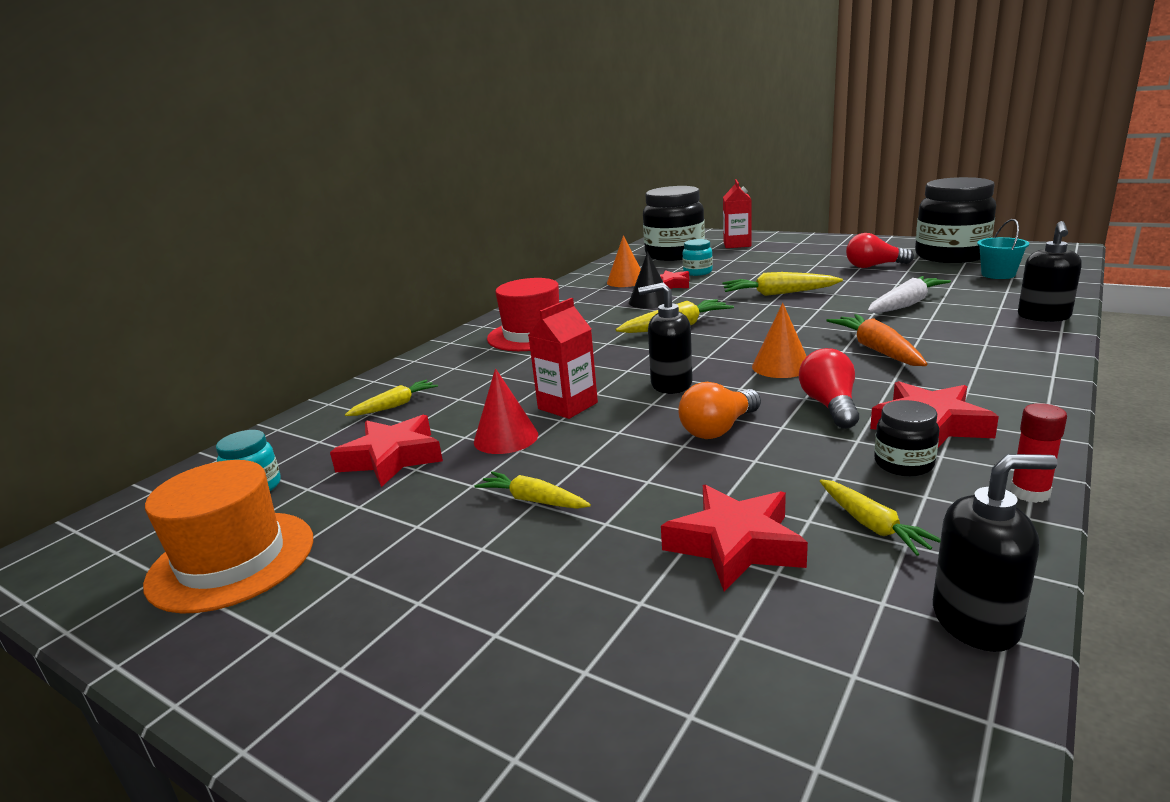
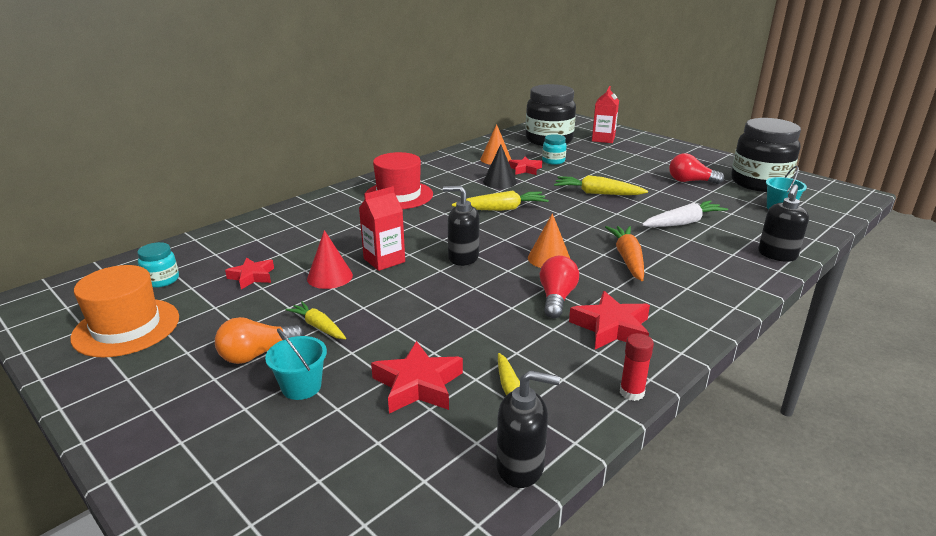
camera: 10 degrees right, 5 degrees up
red star [330,415,443,487] -> red star [225,257,274,289], size x0.65
yellow carrot [345,380,438,416] -> none
orange light bulb [678,382,761,439] -> orange light bulb moved to [215,317,305,364]
black jar [874,400,939,476] -> none
none -> turquoise bucket [265,328,327,400]

